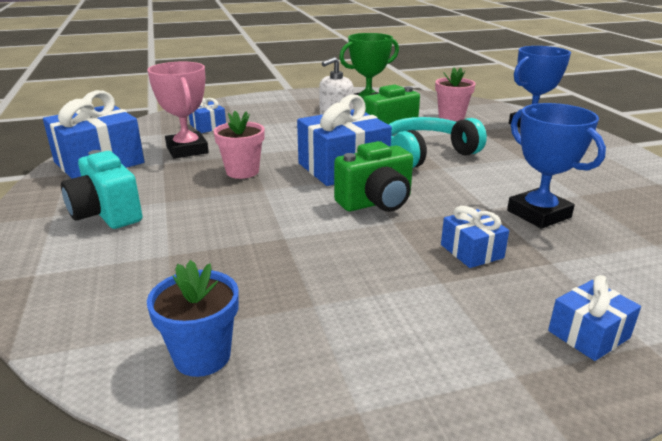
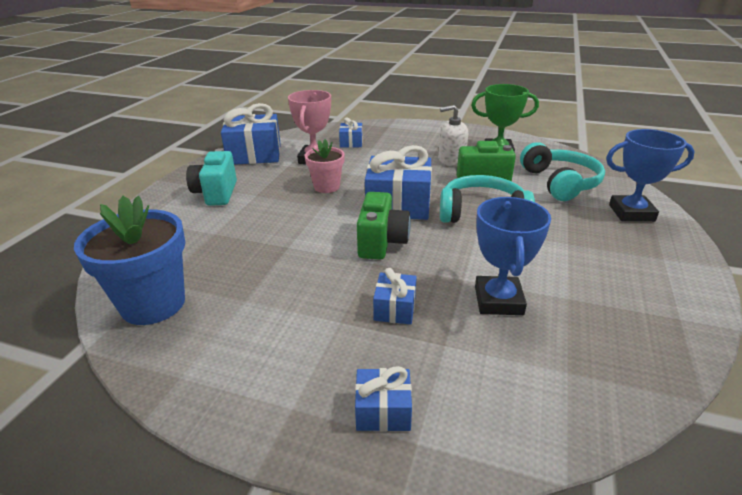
camera: 35 degrees right, 5 degrees up
blue flower pot [147,260,239,377] -> blue flower pot [74,196,185,325], size x1.67
green camera [334,141,413,212] -> green camera turned 90 degrees counterclockwise [357,192,411,260]
pink flower pot [435,67,476,121] -> turquoise headphones [520,142,605,201]

